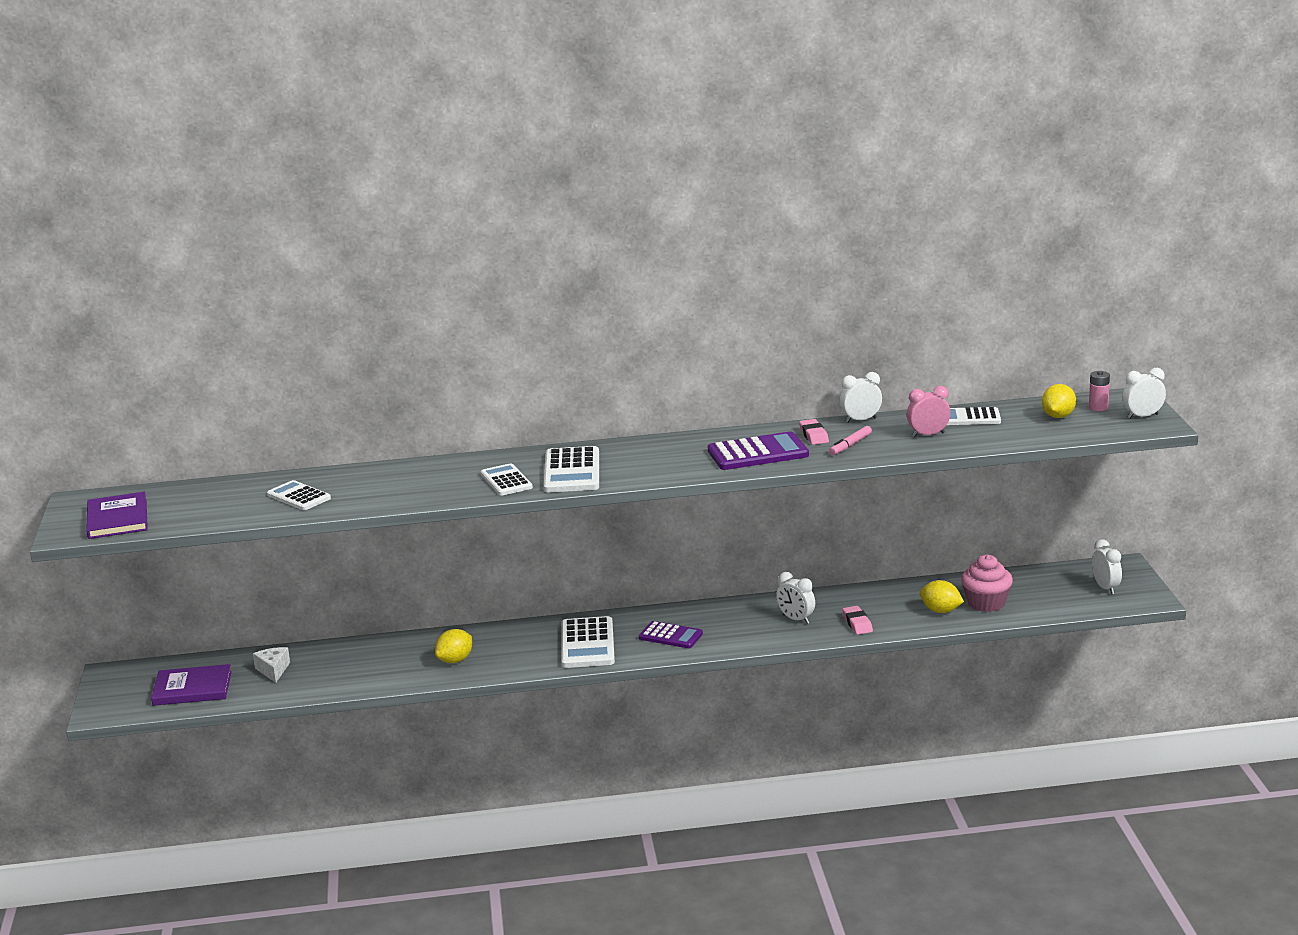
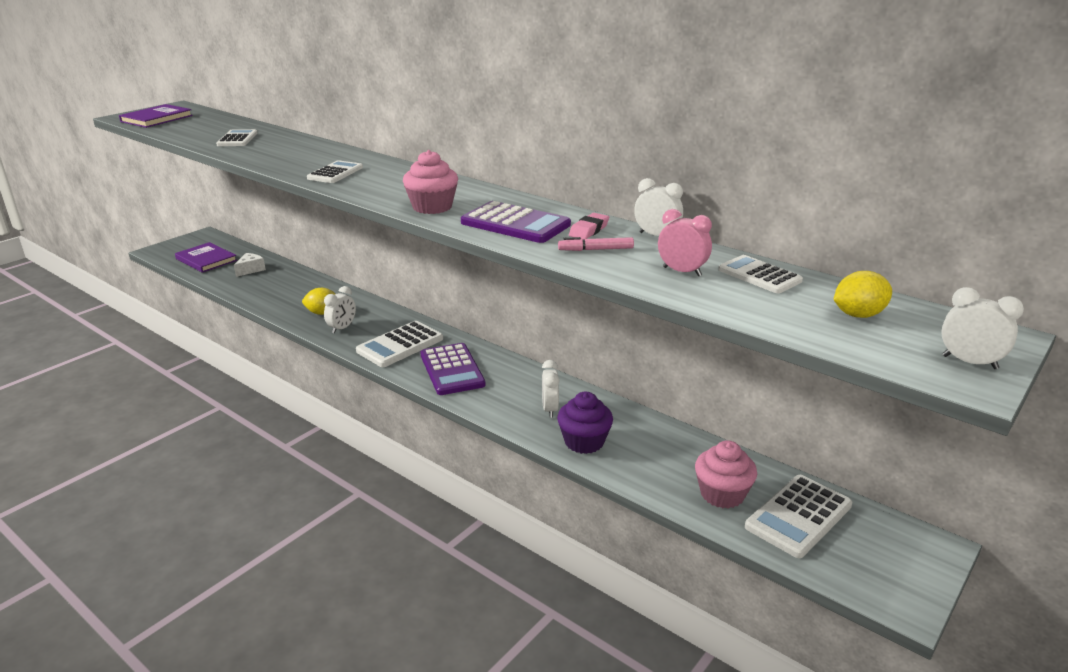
camera: 45 degrees right, 5 degrees up
white calculator [544,446,599,492] -> white calculator moved to [745,475,853,558]
purple calculator [639,621,703,648] -> purple calculator [420,343,486,395], size x1.54
pink eraser [842,606,873,635] -> purple cupcake [557,392,613,454]
yellow lemon [920,580,964,613] -> none
pink battery [1089,371,1110,411] -> none
white clock [1092,539,1122,594] -> white clock moved to [324,286,356,334]
none -> pink cupcake [403,150,458,214]

